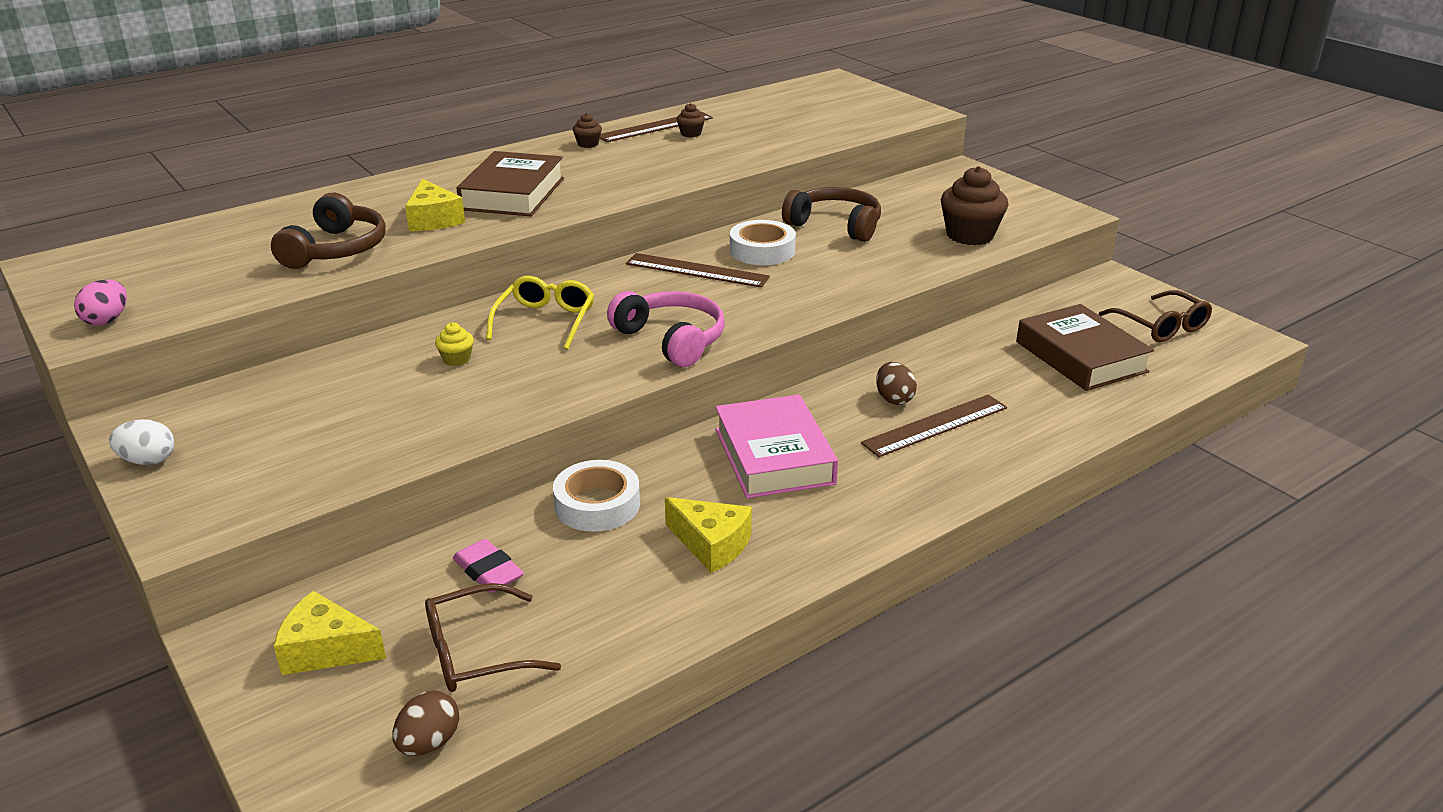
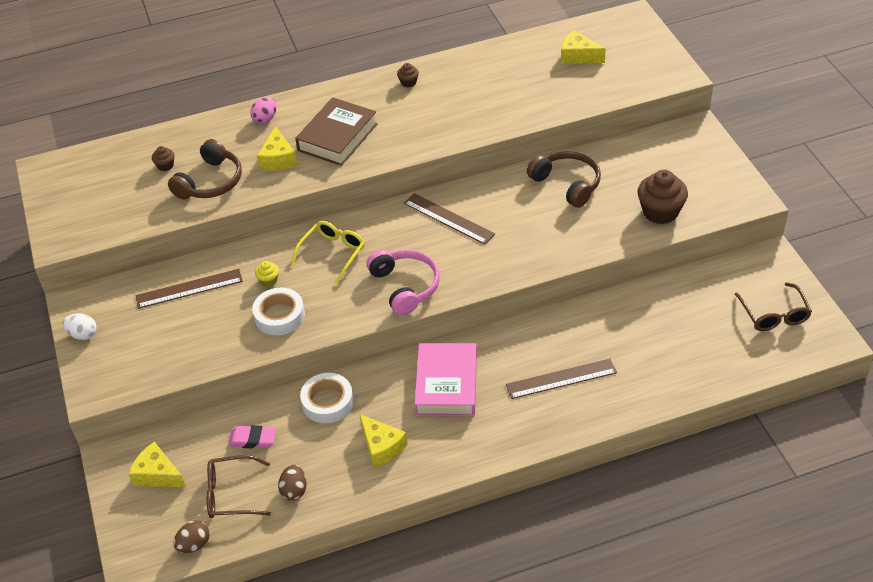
camera: 20 degrees right, 15 degrees up
pink egg [74,280,127,325] -> pink egg moved to [250,97,277,124]
pink eraser [453,539,524,593] -> pink eraser turned 60 degrees counterclockwise [228,425,276,448]
brown ruler [600,112,713,142] -> brown ruler moved to [135,269,243,309]
brown cupcake [677,103,705,137] -> brown cupcake moved to [152,146,175,171]
white tape [730,220,796,265] -> white tape moved to [252,288,305,335]
brown egg [876,362,917,405] -> brown egg moved to [278,465,307,501]
brown book [1016,304,1154,391] -> none
none -> yellow cheese [561,30,606,64]

